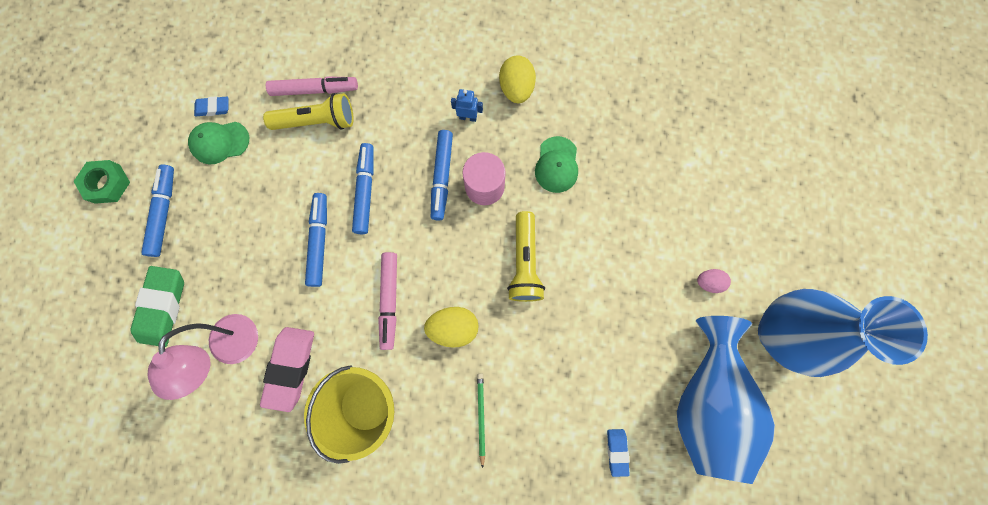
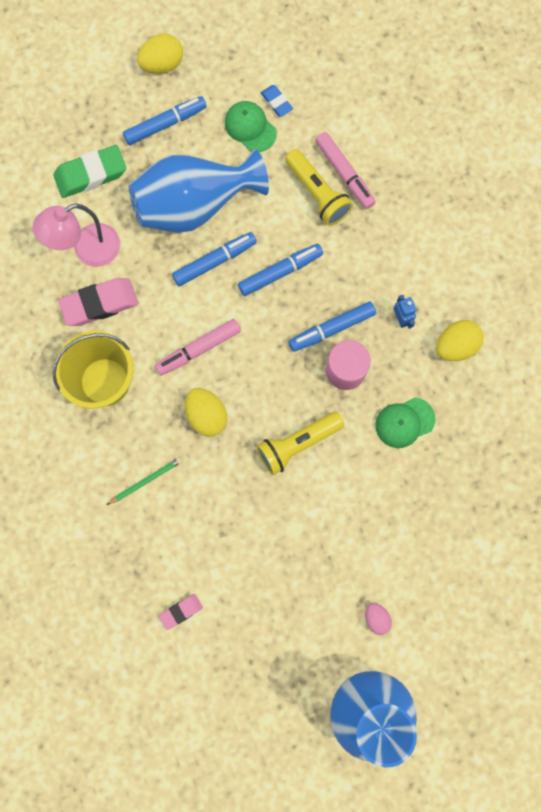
camera: 60 degrees right, 0 degrees up
green nut [73,160,130,204] -> yellow egg [137,34,183,74]
blue eraser [607,429,630,477] -> pink eraser [159,594,203,630]
blue vase [677,316,775,484] -> blue vase moved to [129,149,269,233]

